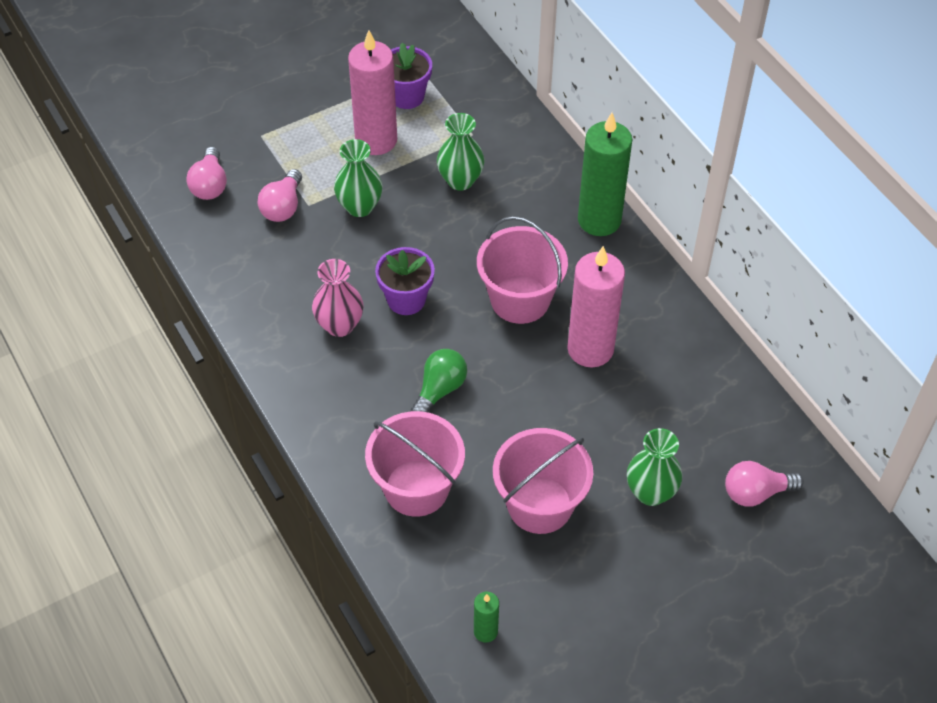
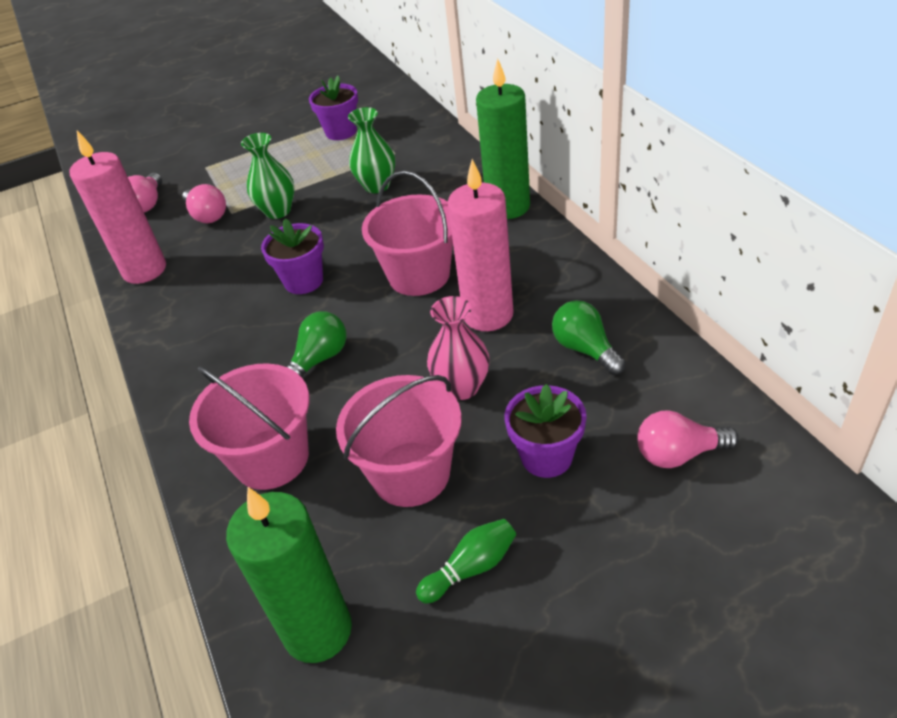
camera: 10 degrees right, 10 degrees down
pink light bulb [257,169,302,222] -> pink light bulb turned 60 degrees counterclockwise [182,184,226,223]
pink vase [312,259,364,337] -> pink vase moved to [427,296,490,400]
pink candle [348,30,397,155] -> pink candle moved to [70,131,166,284]
green candle [474,592,499,643] -> green candle [226,487,352,663], size x2.17
green vase [627,428,682,506] -> purple flower pot [505,384,587,478]
none -> green bowling pin [416,519,516,604]
none -> green light bulb [552,300,626,375]

